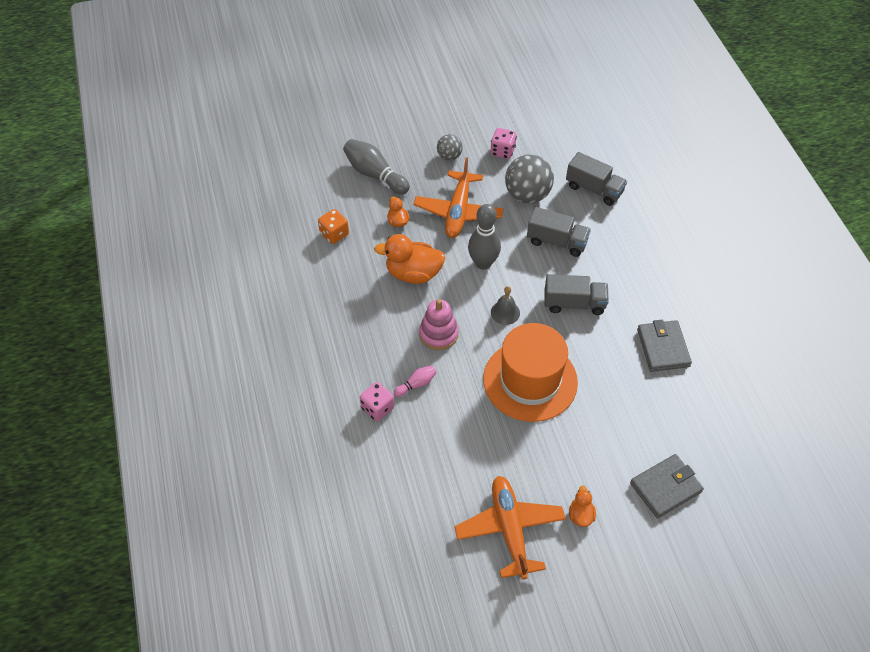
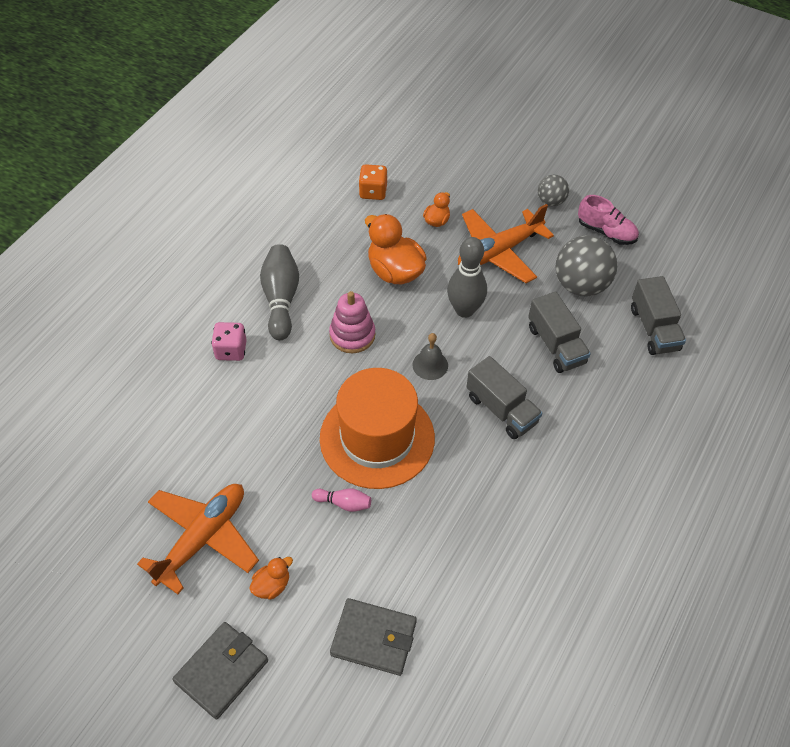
camera: 45 degrees right, 0 degrees up
grey bowling pin [343,139,410,195] -> grey bowling pin moved to [260,244,299,340]
pink bowling pin [394,366,437,397] -> pink bowling pin moved to [312,488,371,512]
pink dice [490,128,517,159] -> pink shoe [578,195,639,245]
grey wallet [637,320,692,372] -> grey wallet moved to [172,622,268,719]

